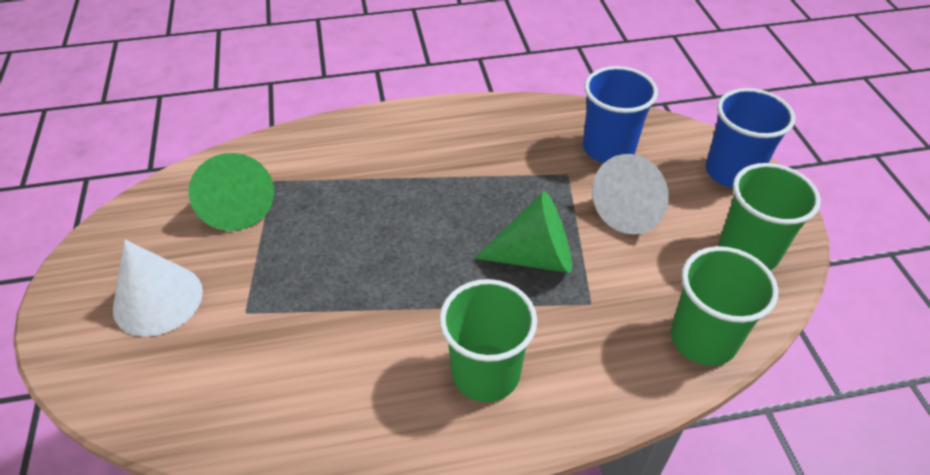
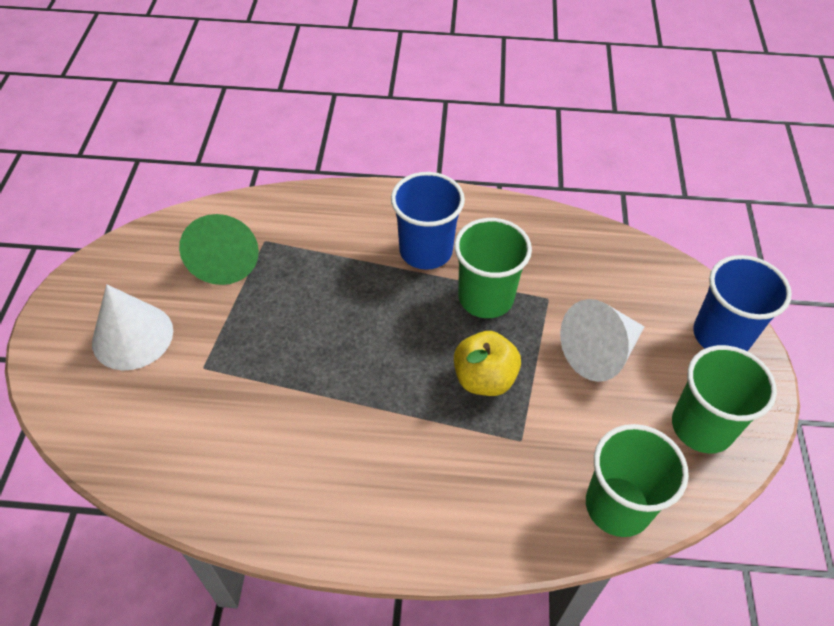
camera: 15 degrees right, 5 degrees up
green cup [439,279,537,402] -> green cup moved to [454,218,532,318]
green cone [474,191,572,273] -> yellow apple [454,331,521,396]
blue cup [583,66,658,163] -> blue cup moved to [391,172,465,269]

